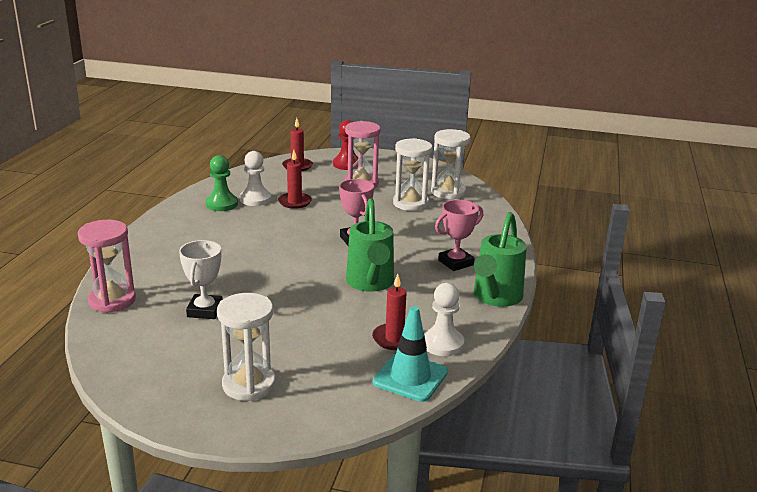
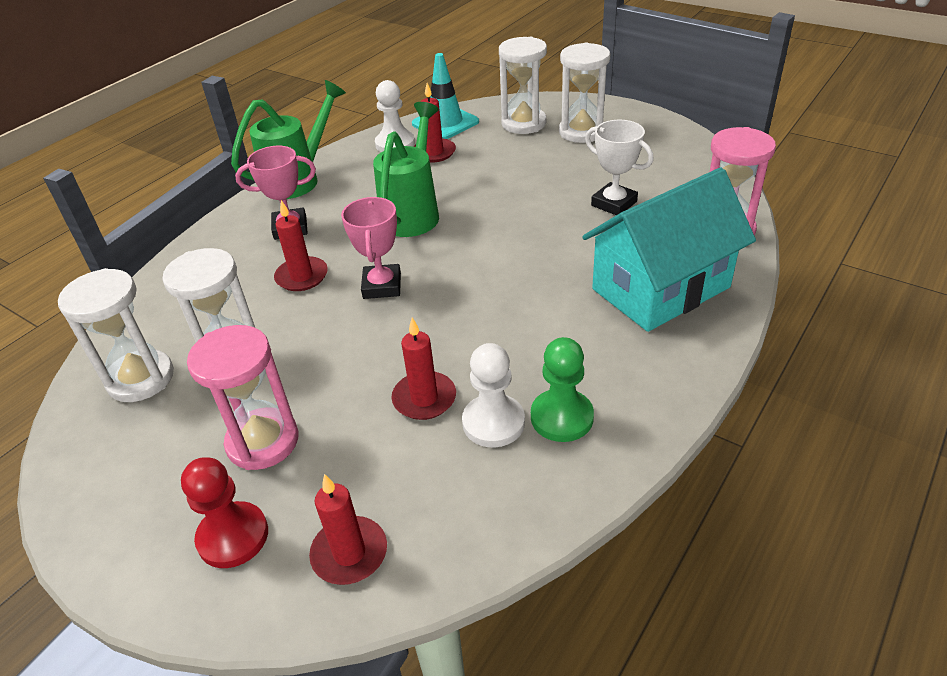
camera: 155 degrees left, 15 degrees up
white trophy [179,240,223,319] -> white trophy turned 75 degrees counterclockwise [585,120,654,215]
none -> red candle [274,200,328,291]
none -> white hourglass [499,37,547,134]
none -> turquoise house [582,168,756,332]

